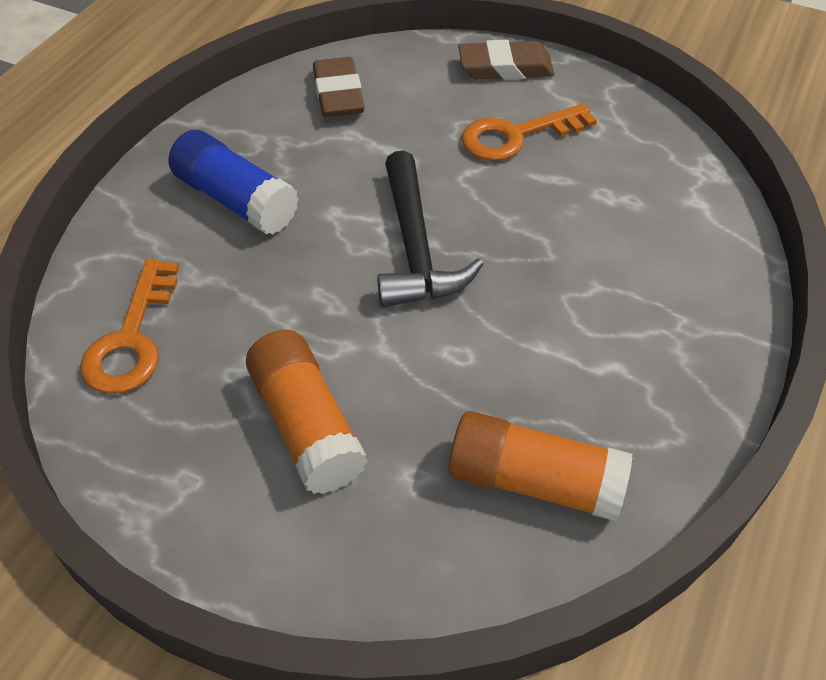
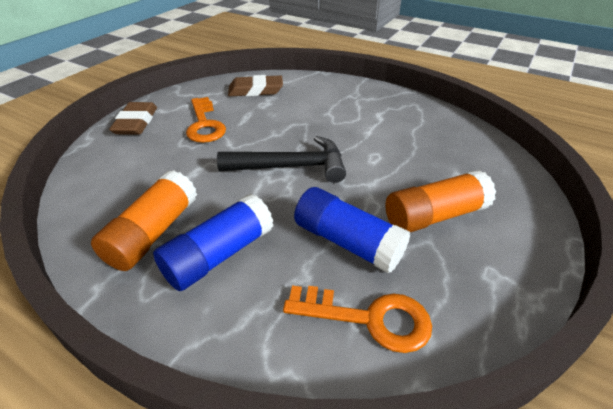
camera: 85 degrees left, 10 degrees down
brown eraser [313,57,365,117] -> brown eraser moved to [228,75,283,96]
orange glue stick [448,411,632,521] -> orange glue stick moved to [91,170,197,271]
none -> blue glue stick [294,187,410,274]

